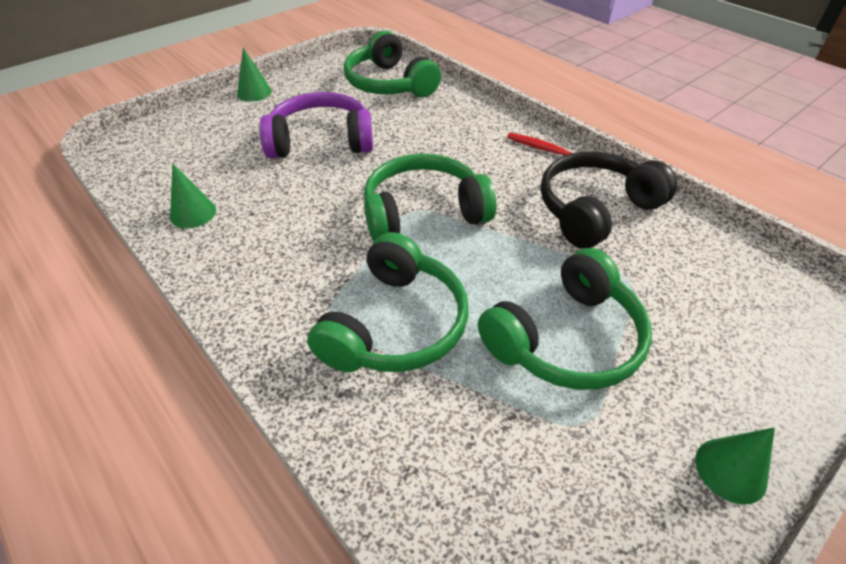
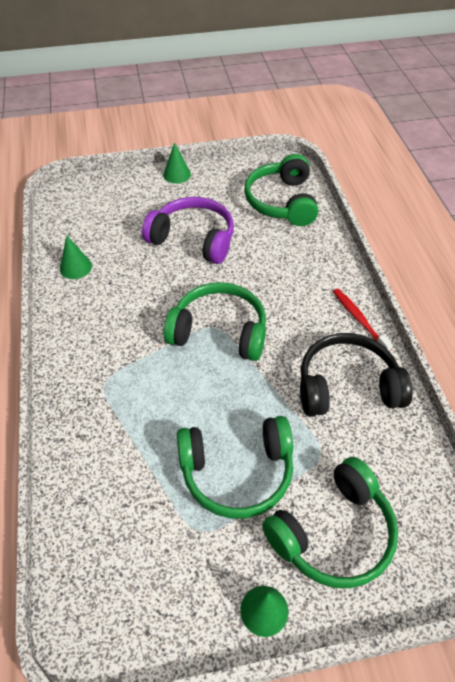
camera: 30 degrees right, 5 degrees up
green headphones [307,232,469,372] -> green headphones moved to [262,457,398,588]

